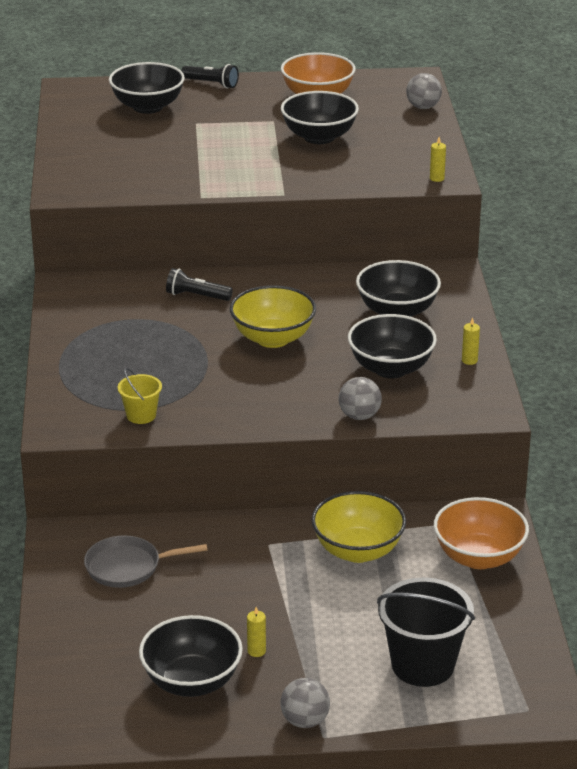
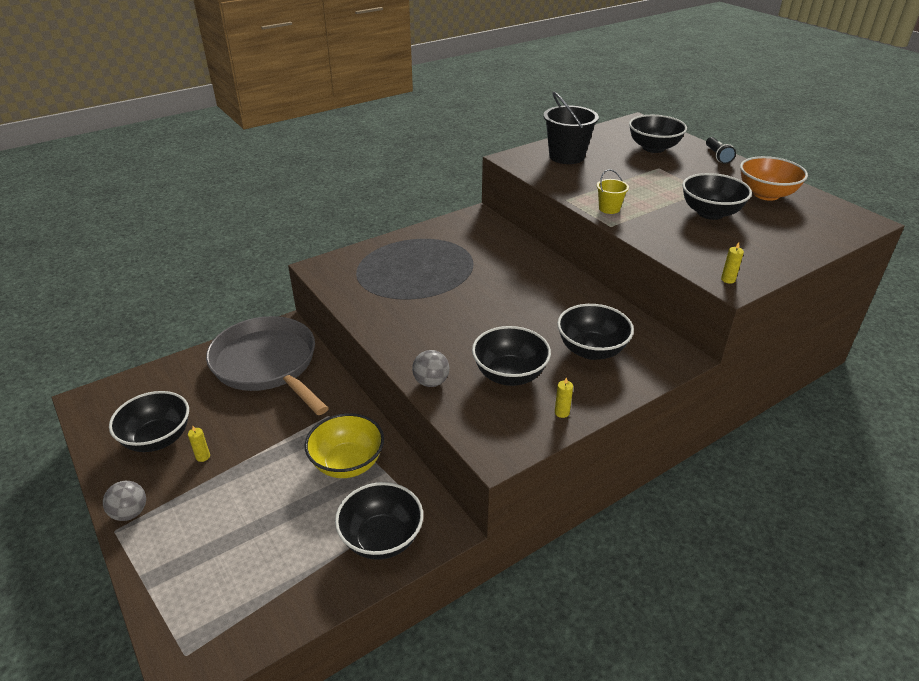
camera: 60 degrees right, 5 degrees up
grey pan [84,535,208,588] -> grey pan [206,316,329,415], size x2.05
yellow bucket [118,368,162,424] -> yellow bucket moved to [597,169,629,214]
black flashlight [166,268,233,301] -> none
yellow bowl [230,285,316,348] -> none
black bucket [377,577,475,687] -> black bucket moved to [543,92,599,164]
grey ball [406,73,442,109] -> none
orange bowl [434,497,529,569] -> black bowl [335,482,423,560]

